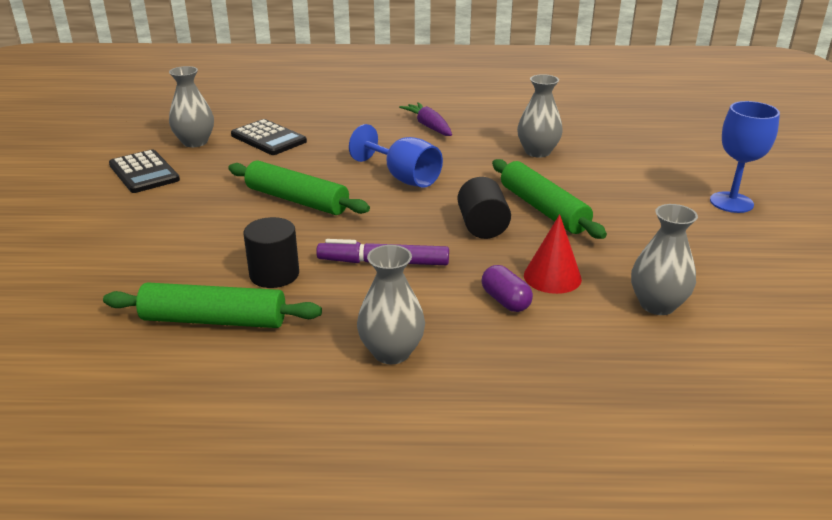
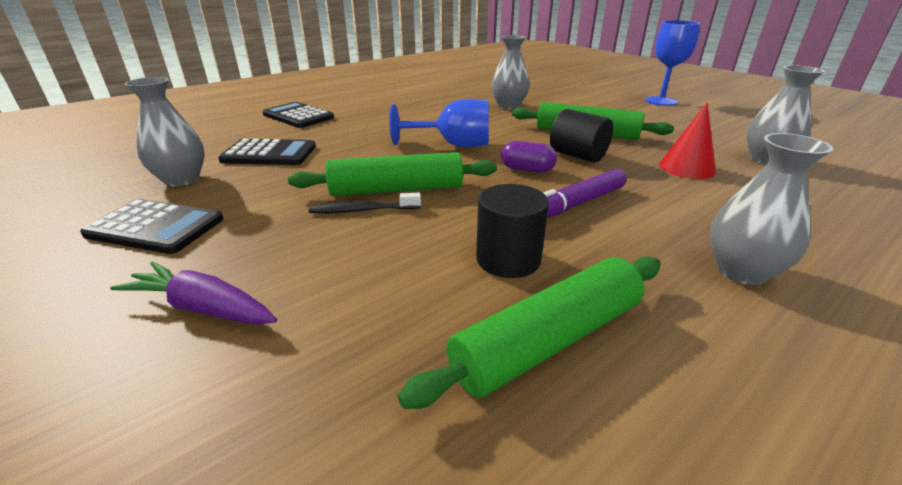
camera: 40 degrees left, 0 degrees up
purple carrot [399,102,452,136] -> purple carrot moved to [110,262,277,325]
purple capsule [481,265,533,312] -> purple capsule moved to [501,141,557,172]
none -> black calculator [263,102,334,128]
none -> black toothbrush [309,193,421,213]

